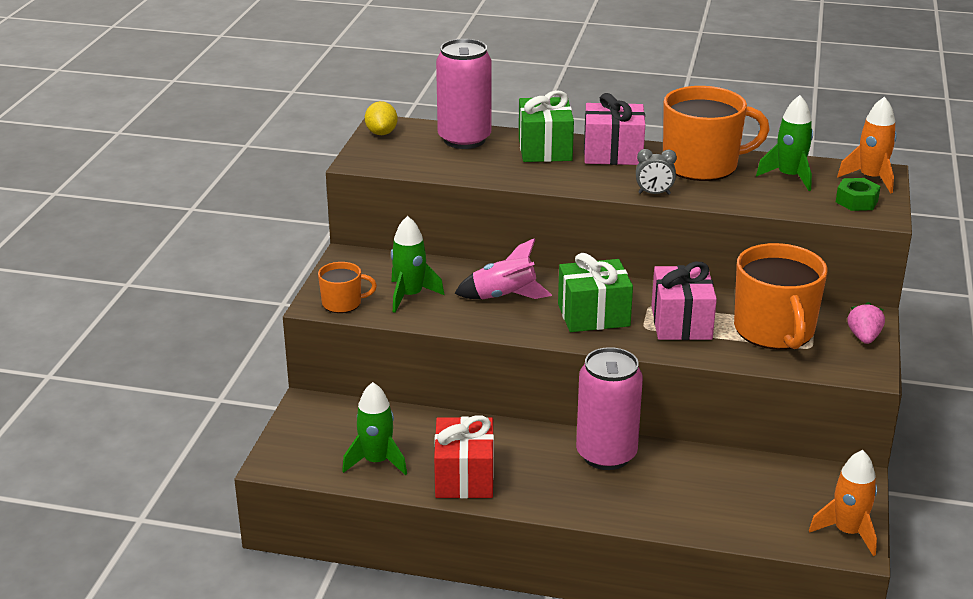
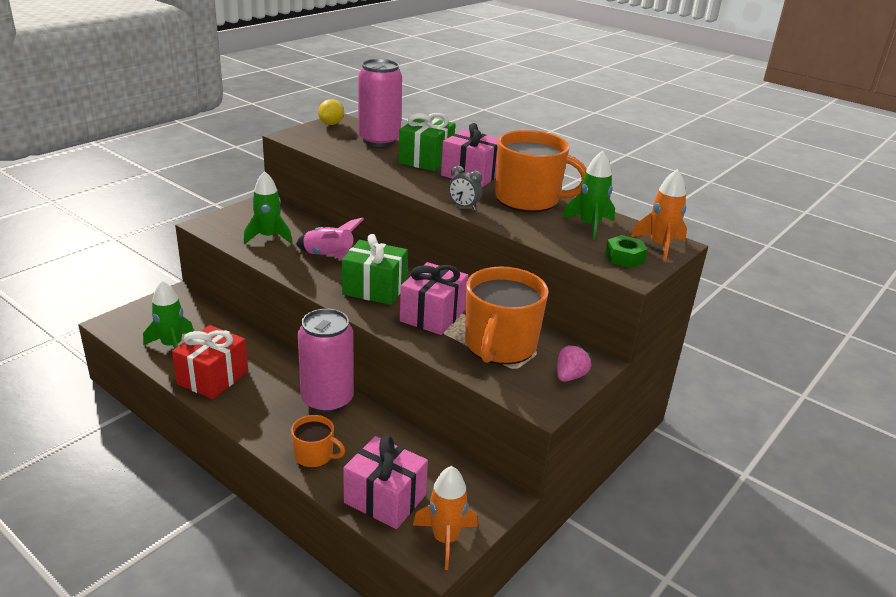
camera: 25 degrees right, 0 degrees up
orange mug [318,262,377,313] -> orange mug moved to [291,415,345,468]
none -> pink gift [343,436,428,529]

